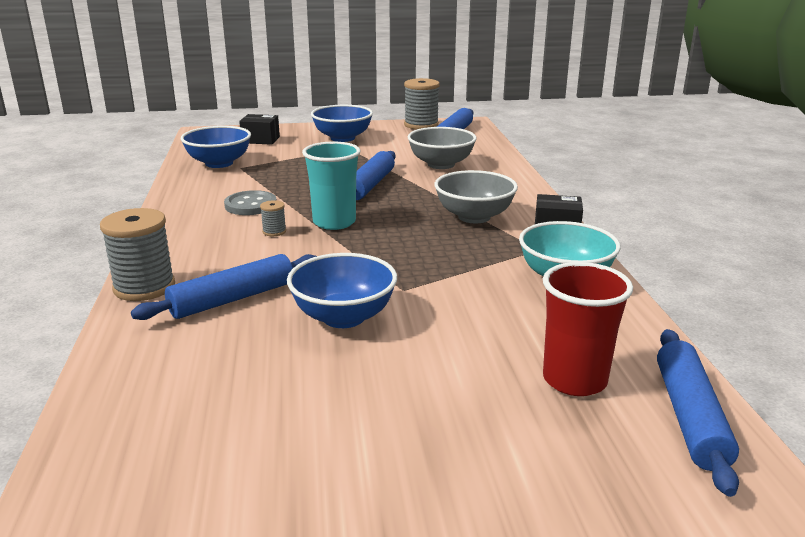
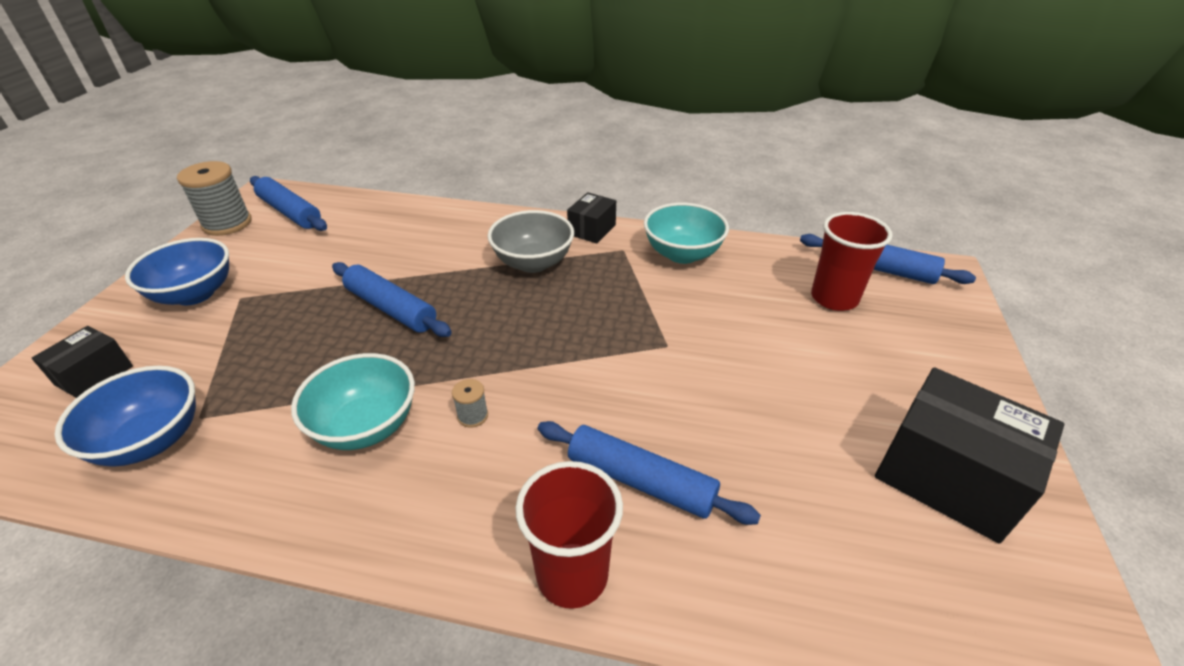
camera: 70 degrees left, 15 degrees up
grey spool [100,208,175,301] -> red cup [515,461,623,609]
blue rolling pin [131,254,317,320] -> blue rolling pin turned 45 degrees counterclockwise [538,421,761,525]
grey button [224,190,277,215] -> turquoise bowl [291,353,415,450]
blue bowl [287,253,397,328] -> none
turquoise cup [302,142,361,230] -> none
grey bowl [408,127,477,169] -> none
none -> black box [875,367,1064,544]

